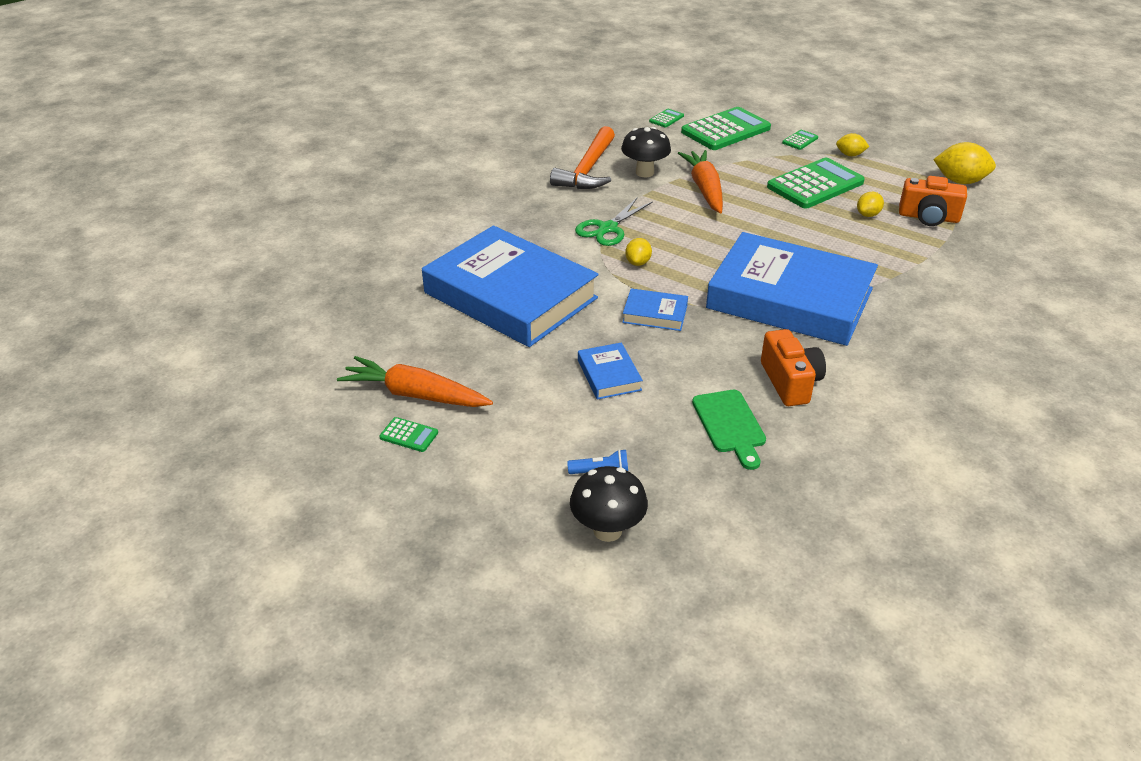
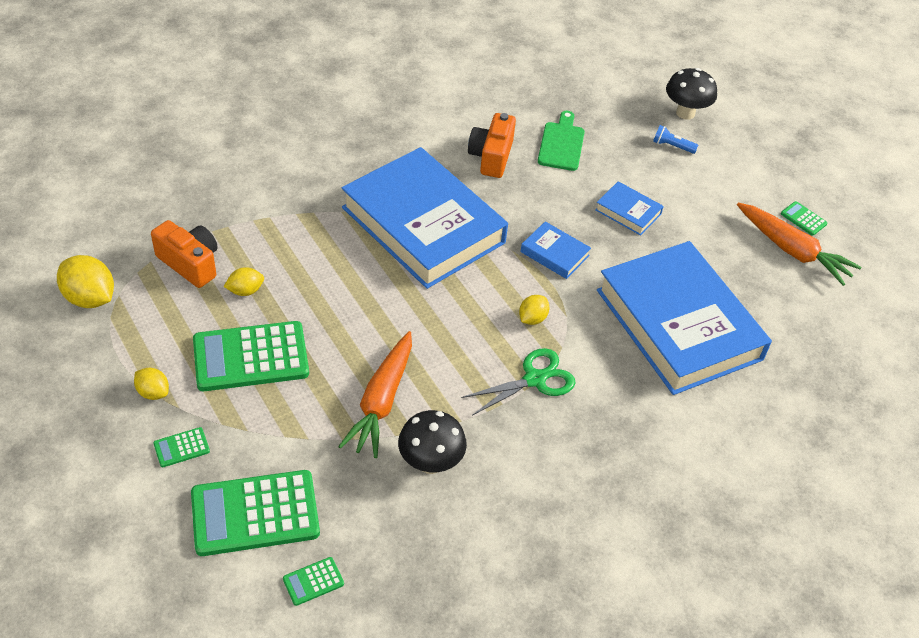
camera: 160 degrees left, 10 degrees up
orange hammer [550,126,615,189] -> none
blue book [578,342,643,400] -> blue book turned 60 degrees counterclockwise [595,181,664,236]

